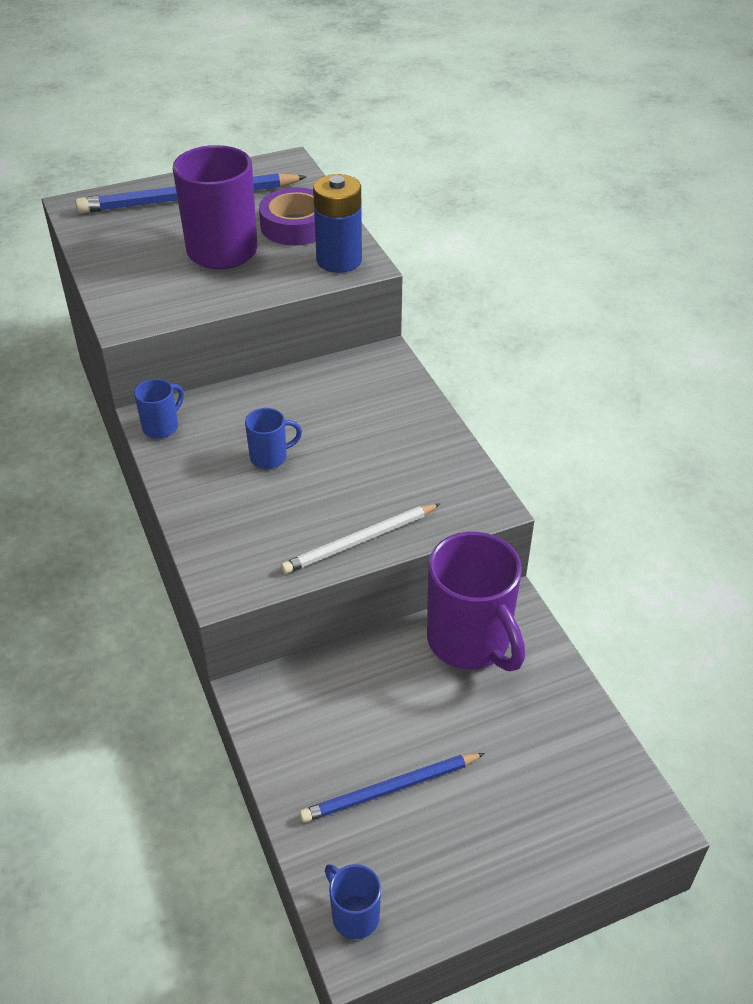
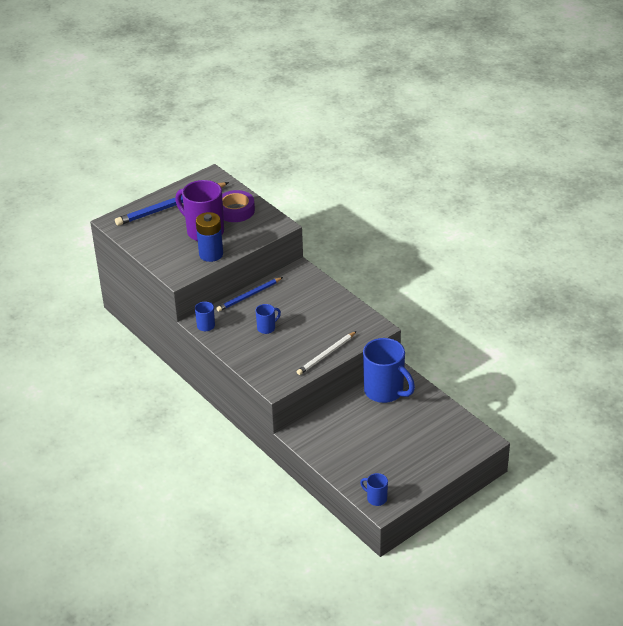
camera: 15 degrees left, 5 degrees down
blue pencil [300,753,485,823] -> blue pencil moved to [217,277,283,312]
blue battery [313,174,362,273] -> blue battery moved to [196,212,223,262]
purple mug [427,532,525,671] -> blue mug [363,338,415,403]

